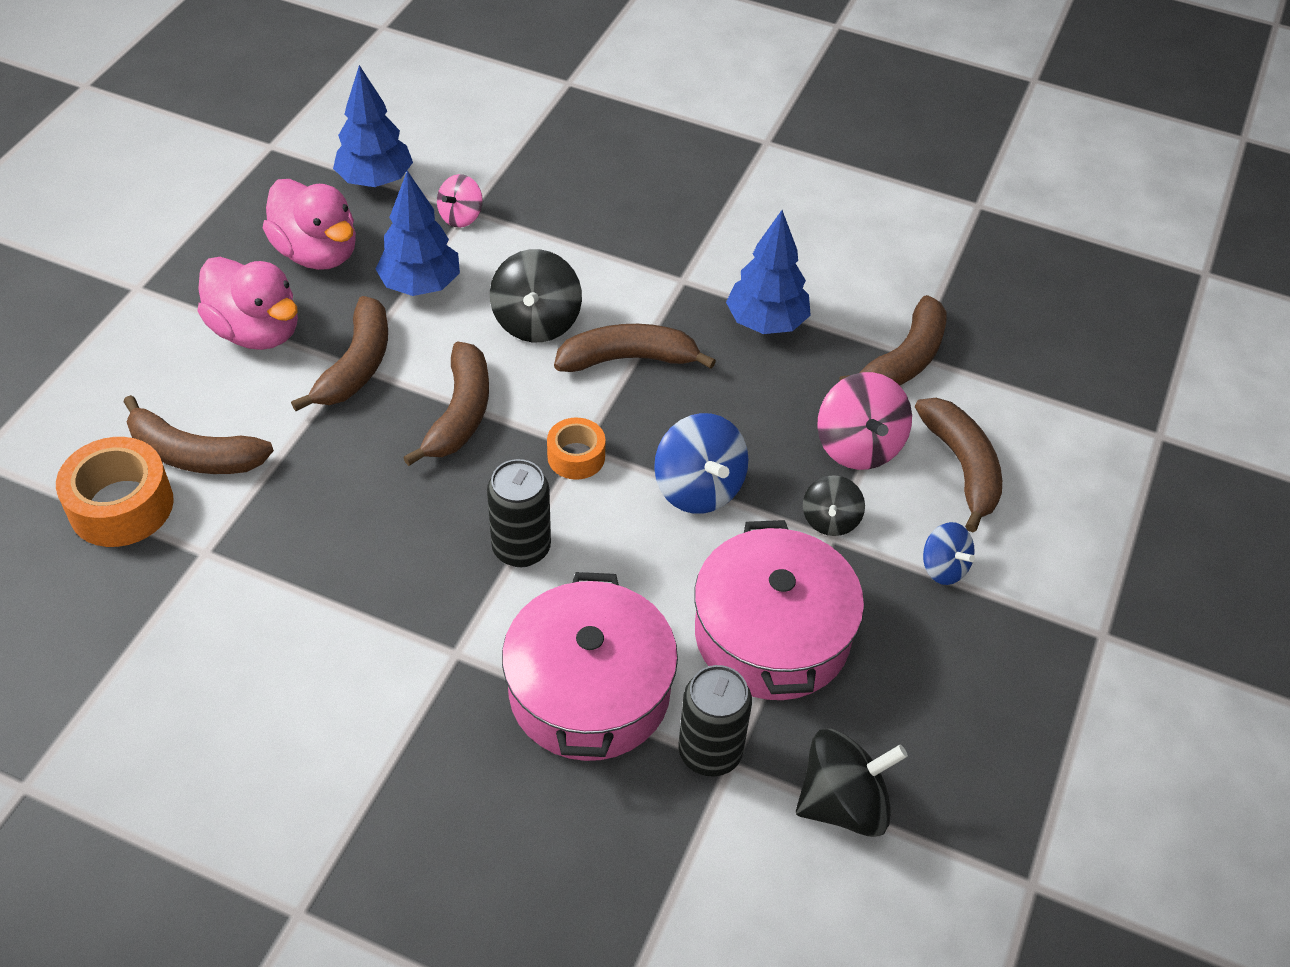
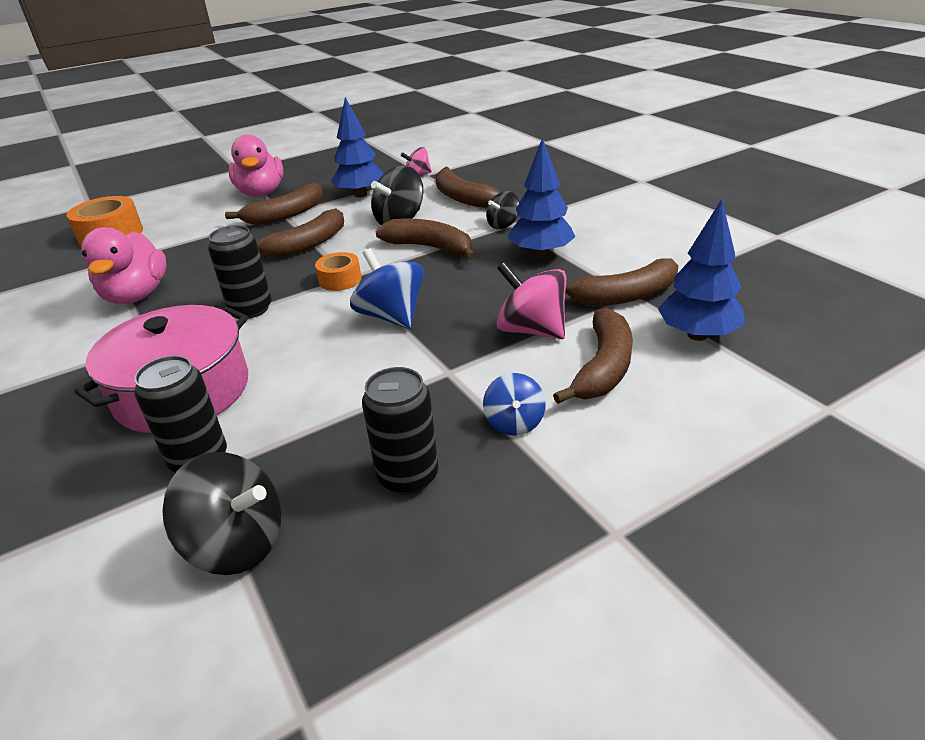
camera: 40 degrees right, 15 degrees down
brown banana [123,395,274,474] -> brown banana moved to [435,167,500,208]
pink duck [263,179,356,270] -> pink duck moved to [81,227,167,304]
blue tree [333,65,413,187] -> blue tree moved to [658,199,745,341]
blue spinning top [654,413,749,514] -> blue spinning top turned 135 degrees clockwise [350,248,424,329]
pink pot [694,520,864,700] -> none
black spinning top [803,475,865,536] -> black spinning top moved to [486,191,520,229]
pink spinning top [817,372,912,470] -> pink spinning top turned 105 degrees clockwise [497,262,566,339]
none -> black can [362,367,438,495]

